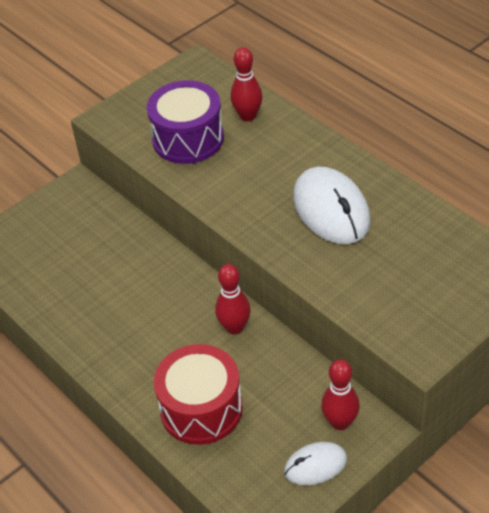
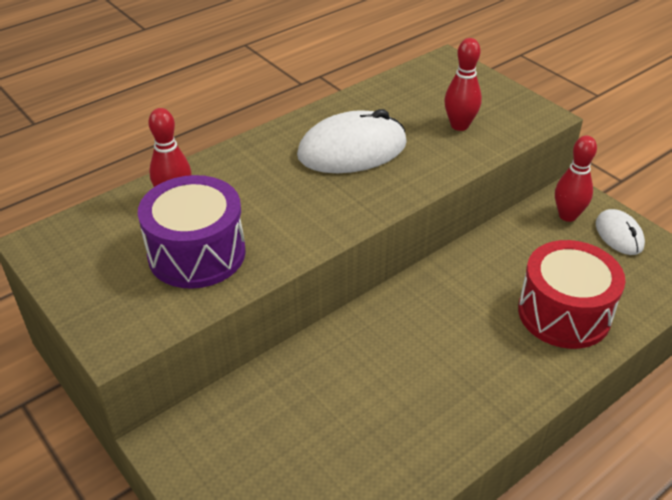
camera: 90 degrees left, 5 degrees down
red bowling pin [215,264,250,335] -> red bowling pin moved to [444,38,482,131]

